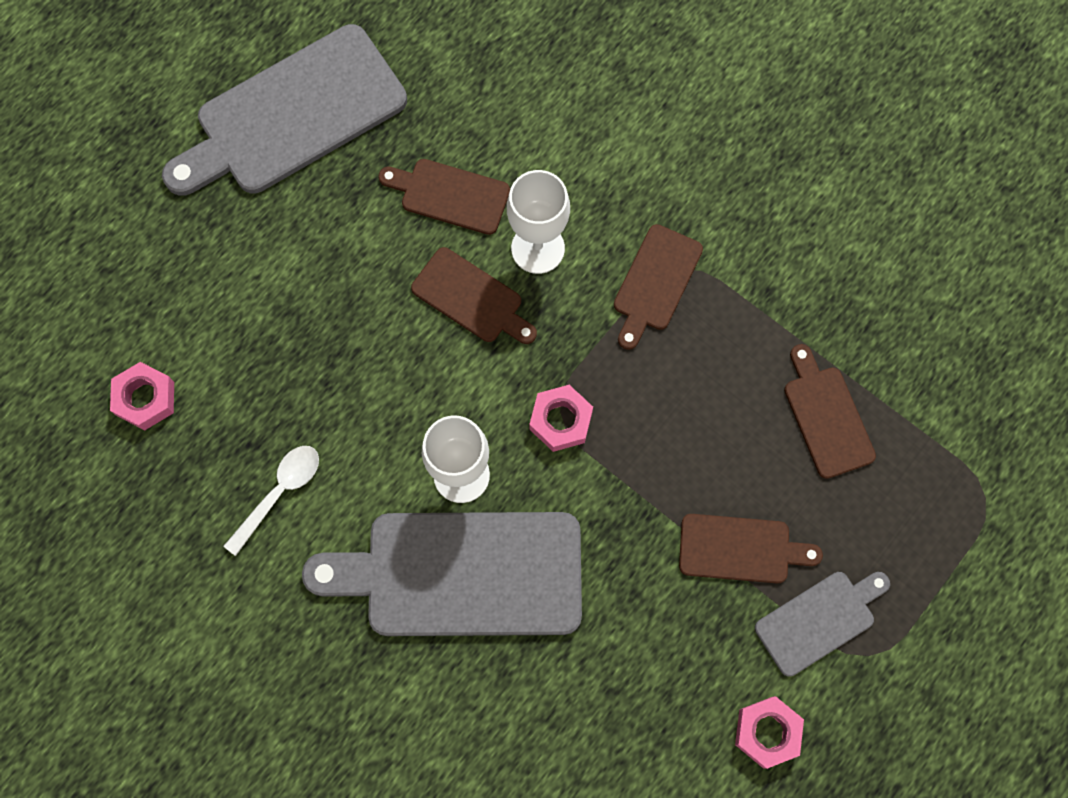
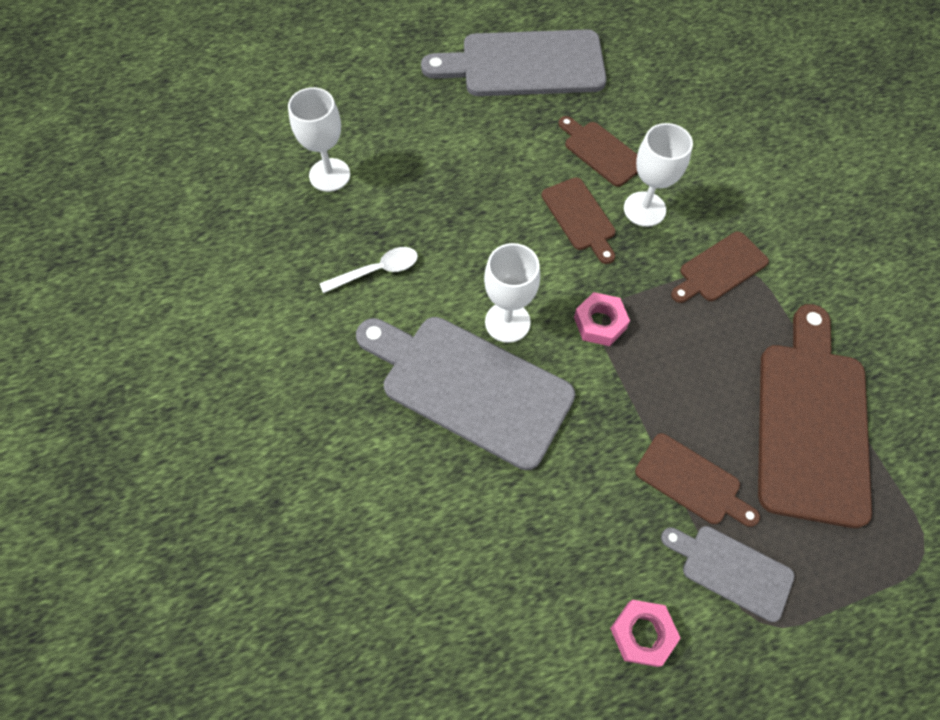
camera: 30 degrees right, 10 degrees down
pink nut [110,362,174,430] -> white goblet [288,87,350,192]
grey cutting board [755,572,890,677] -> grey cutting board turned 150 degrees counterclockwise [661,526,795,622]
brown cutting board [784,344,876,479] -> brown cutting board [758,304,872,528], size x1.95

